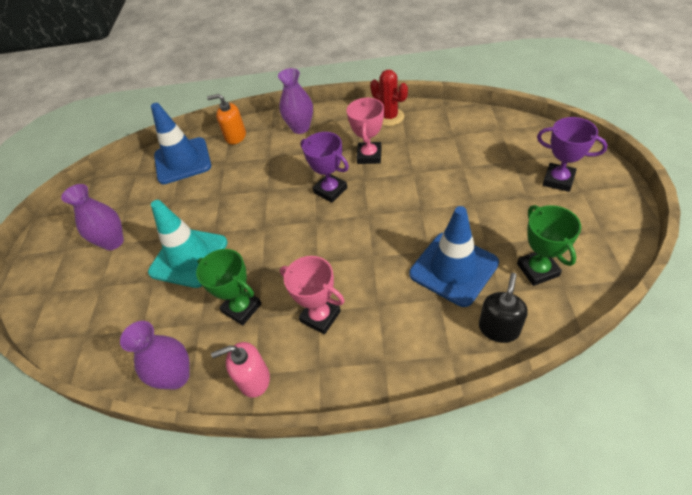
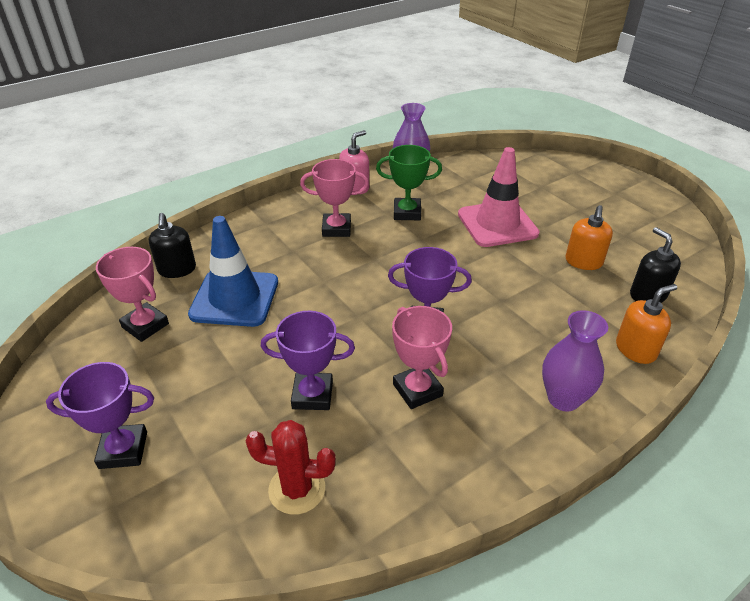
camera: 140 degrees right, 10 degrees down
purple vase [61,184,124,250] -> none
turquoise traffic cone [148,200,228,288] -> pink traffic cone [458,147,540,247]
blue traffic cone [151,103,211,184] -> black soap dispenser [630,227,681,303]
red cactus [370,69,408,126] -> red cactus moved to [246,420,336,515]
green trophy [517,205,581,286] -> pink trophy [96,247,169,342]
none -> purple trophy [261,311,355,410]
none -> orange soap dispenser [566,205,613,270]

